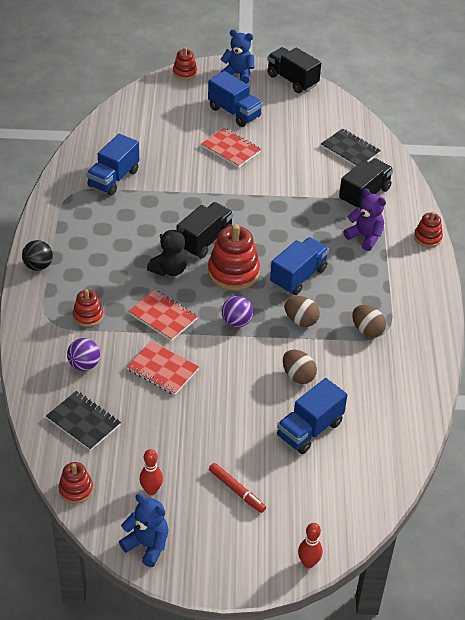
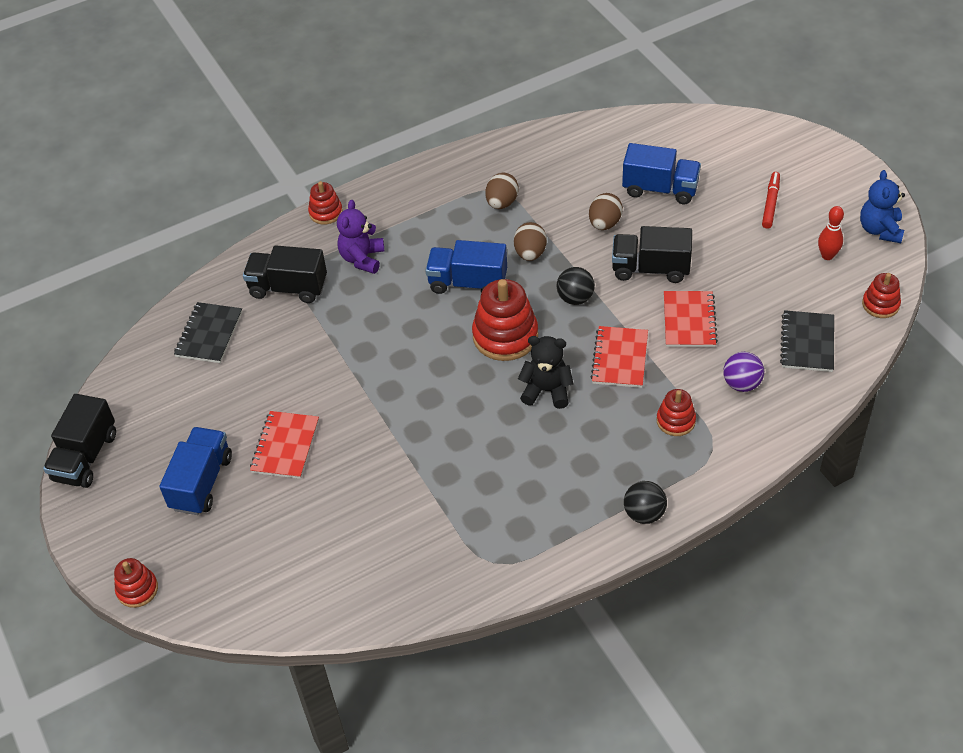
camera: 115 degrees left, 5 degrees up
blue truck [87,134,139,196] -> none
black truck [177,202,234,258] -> black truck moved to [612,226,692,283]
blue teddy bear [220,30,255,84] -> none
purple ball [222,296,253,328] -> black ball [556,267,595,305]
red bowling pin [298,523,323,568] -> none

